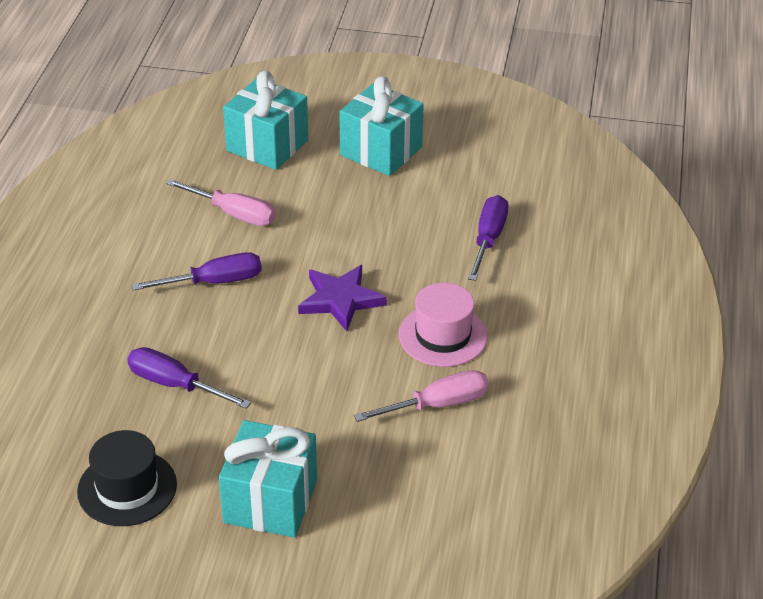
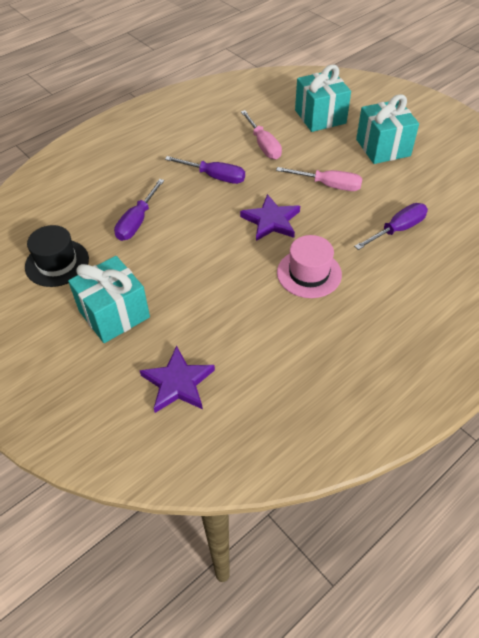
camera: 40 degrees right, 10 degrees up
purple screwdriver [127,347,251,409] -> purple screwdriver turned 135 degrees counterclockwise [114,179,164,241]
pink screwdriver [354,370,489,422] -> pink screwdriver moved to [276,167,362,191]
none -> purple star [140,346,215,413]

